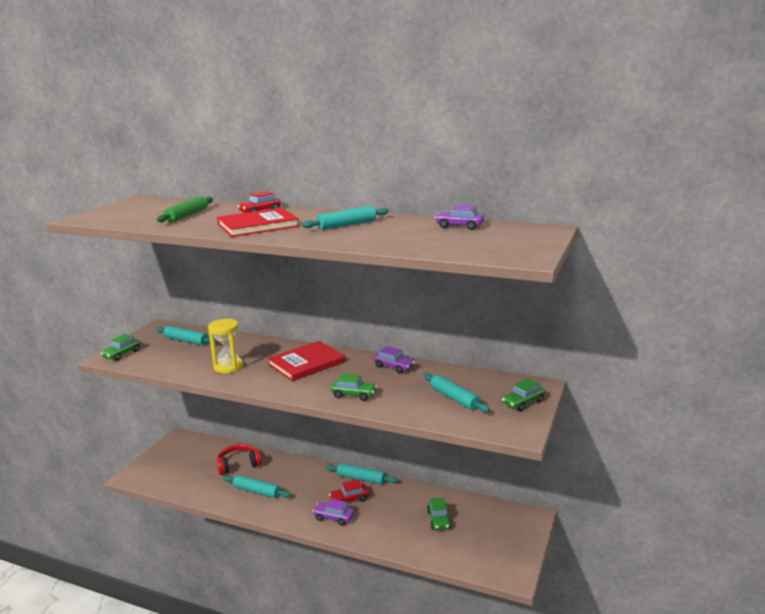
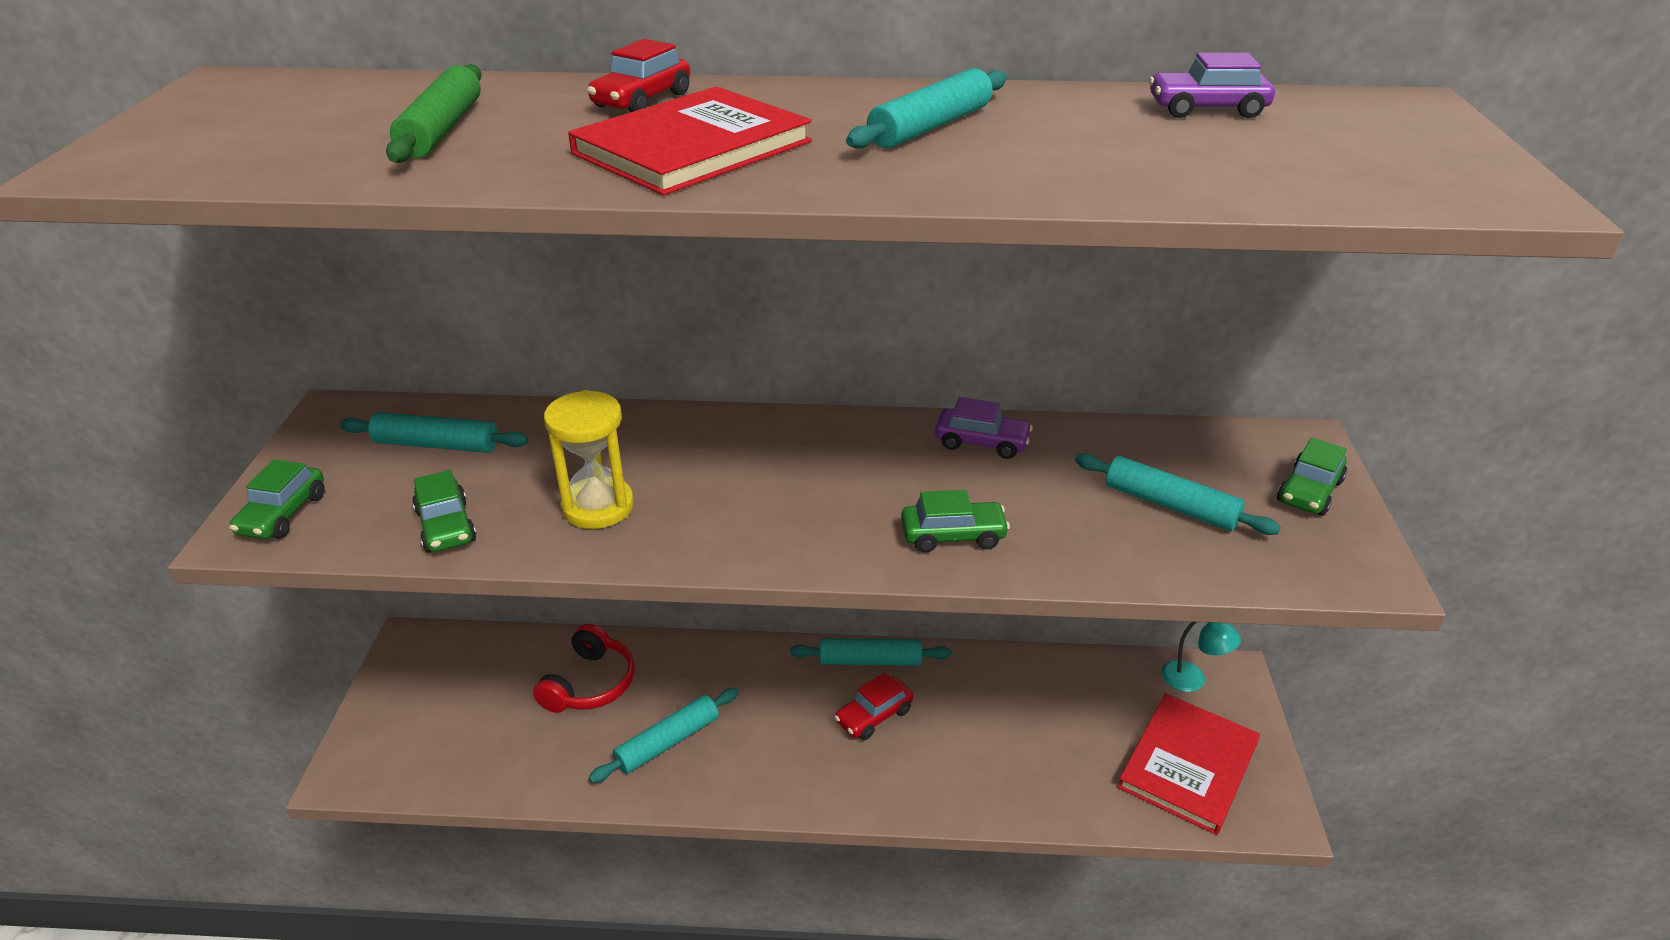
camera: 20 degrees left, 15 degrees up
red headphones [217,444,261,475] -> red headphones turned 150 degrees clockwise [533,624,635,713]
turquoise rolling pin [223,475,291,498] -> turquoise rolling pin turned 45 degrees counterclockwise [589,688,739,783]
red book [267,341,345,381] -> red book moved to [1118,693,1260,835]
purple car [313,499,354,526] -> none
green car [427,498,451,530] -> green car moved to [412,470,476,553]
none -> turquoise lamp [1161,622,1241,692]

